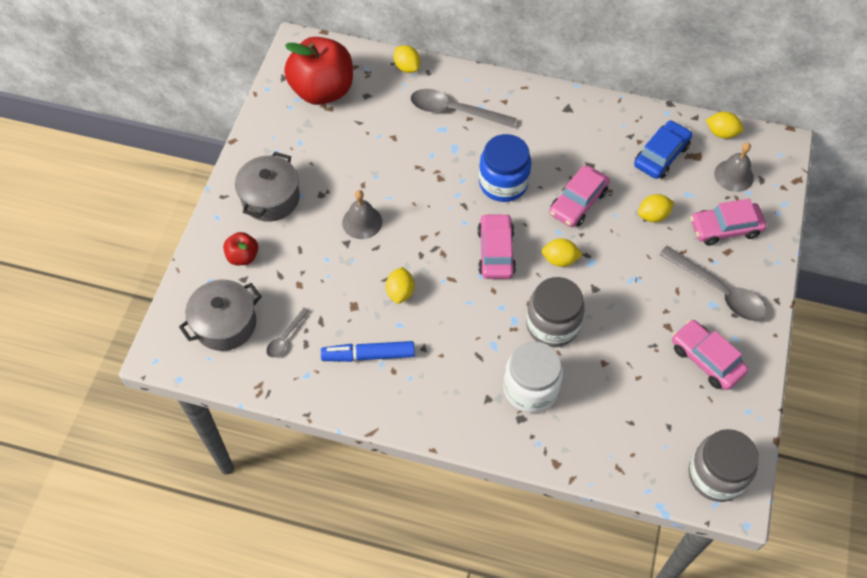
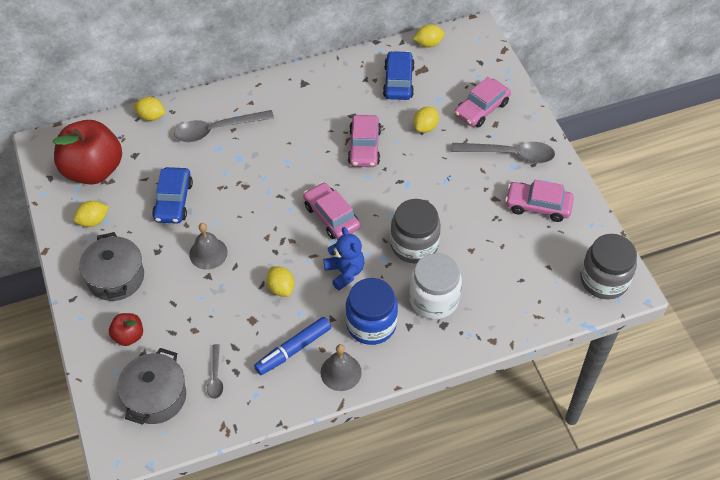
camera: 35 degrees left, 5 degrees down
blue jar [479,134,531,202] -> blue jar moved to [345,278,398,345]
yellow lemon [542,239,583,267] -> yellow lemon moved to [73,201,109,227]
grey bell [714,143,754,192] -> grey bell moved to [320,344,362,391]
none -> blue car [152,167,193,224]
none -> blue teddy bear [323,227,364,290]

